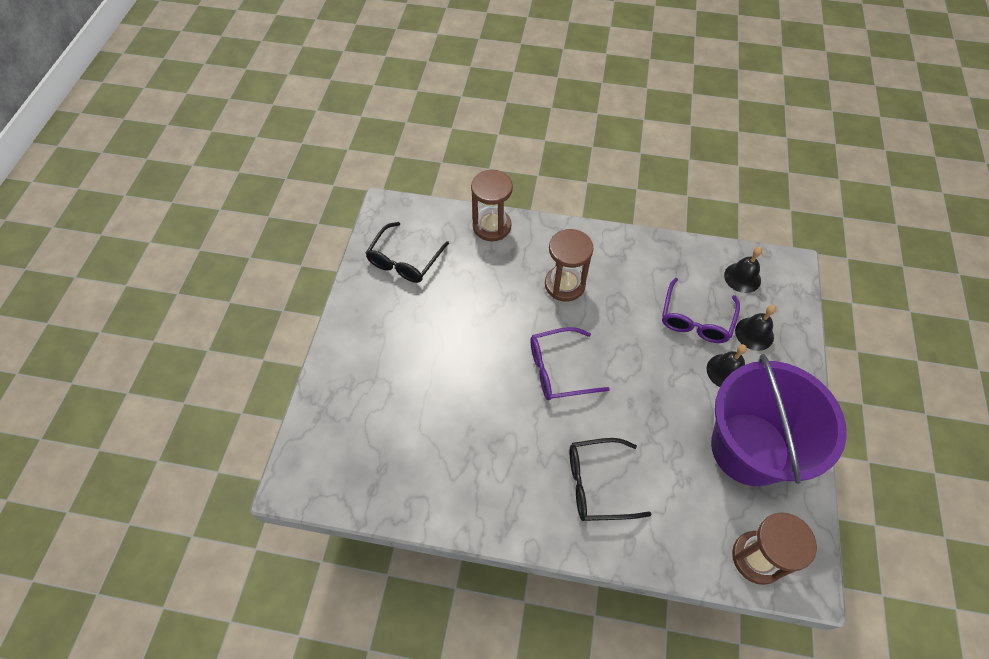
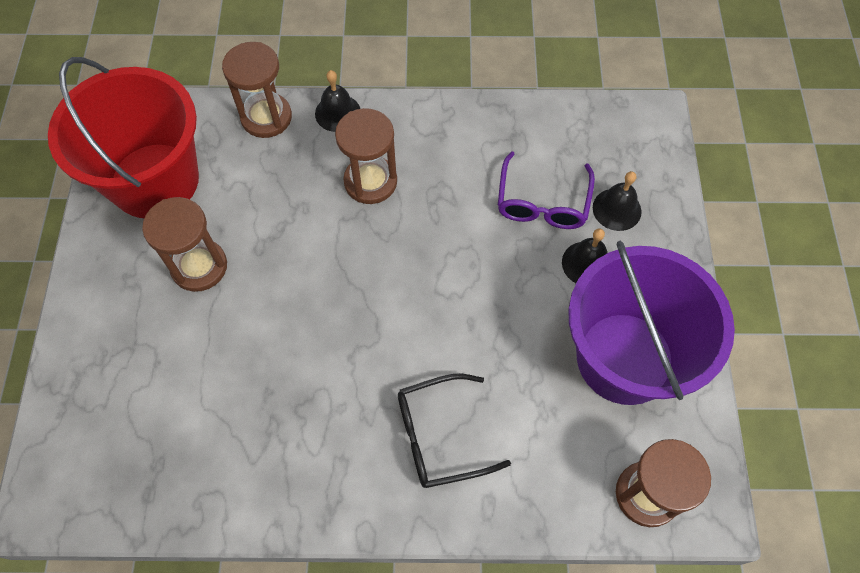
camera: 10 degrees left, 5 degrees up
black glasses [366,222,449,283] -> red bucket [48,57,199,218]
purple glasses [530,327,610,400] -> none
black bell [724,247,762,293] -> black bell moved to [315,70,360,132]
none -> brown hourglass [142,197,227,292]

